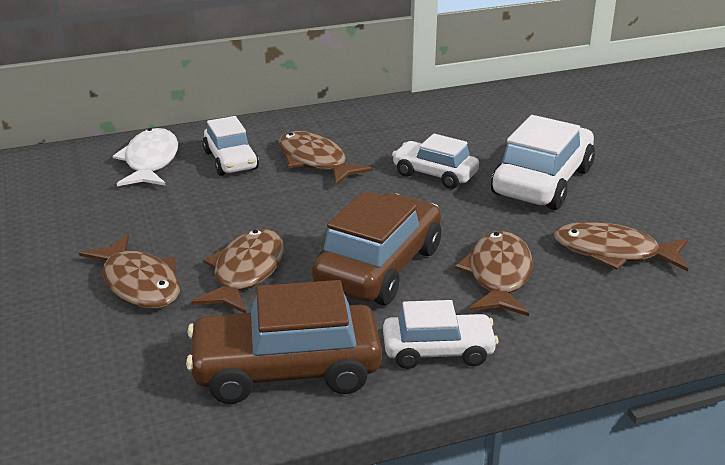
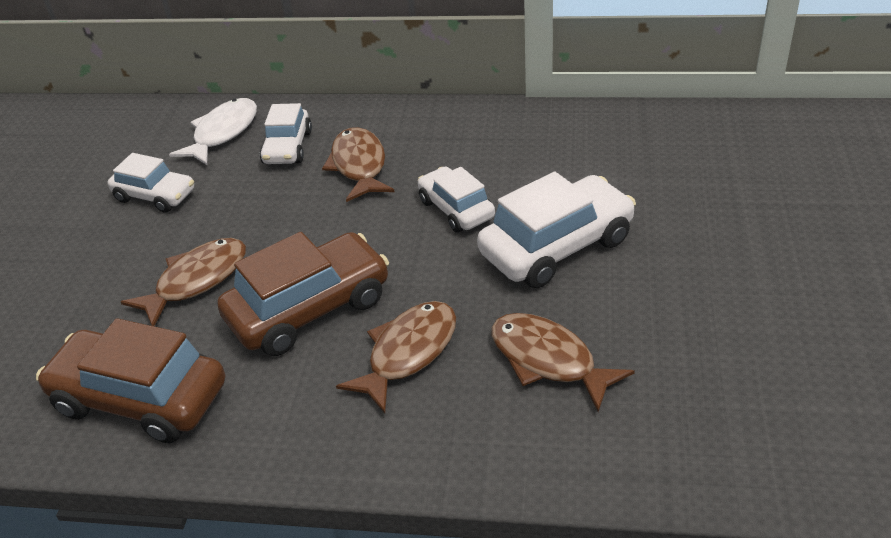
camera: 30 degrees right, 10 degrees up
brown fish [79,234,180,309] -> none
white car [383,300,498,369] -> white car moved to [108,153,194,213]

